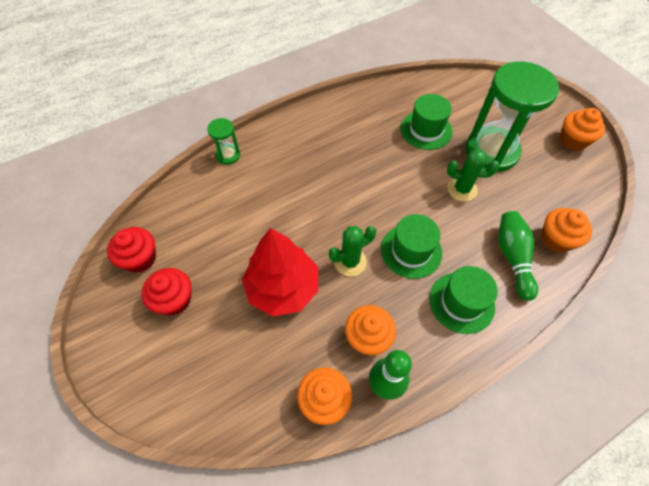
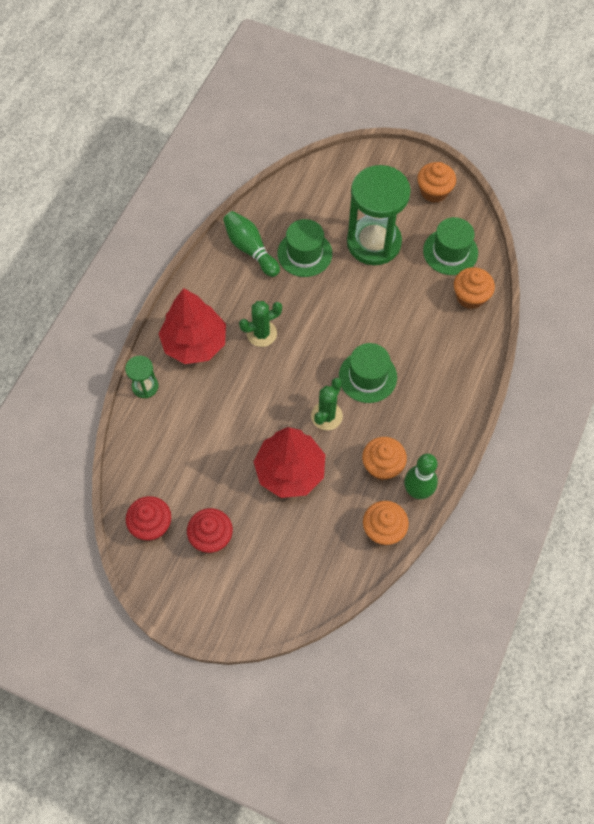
camera: 35 degrees left, 5 degrees up
green hat [429,266,498,334] -> green hat moved to [423,217,478,275]
green cactus [447,149,499,202] -> green cactus moved to [239,301,282,347]
green bowling pin [498,211,538,301] -> green bowling pin moved to [223,211,280,277]
none -> red tree [158,288,226,364]

